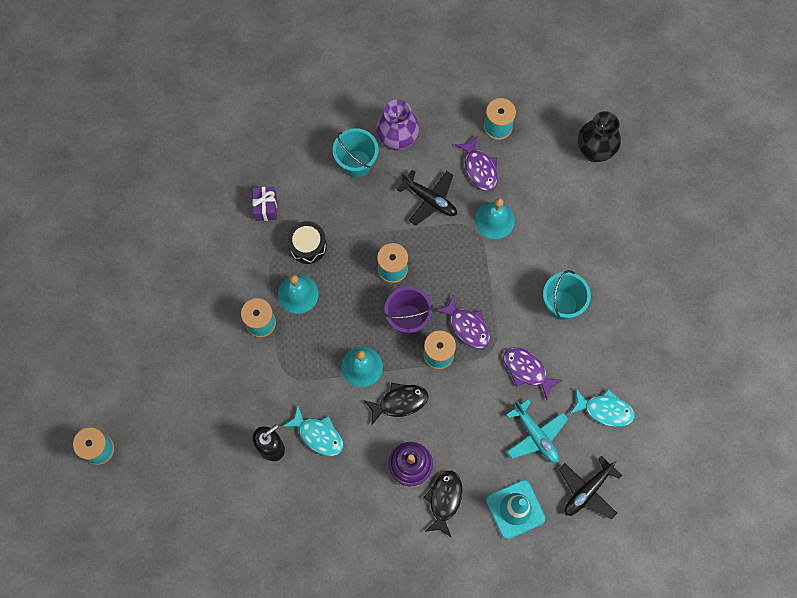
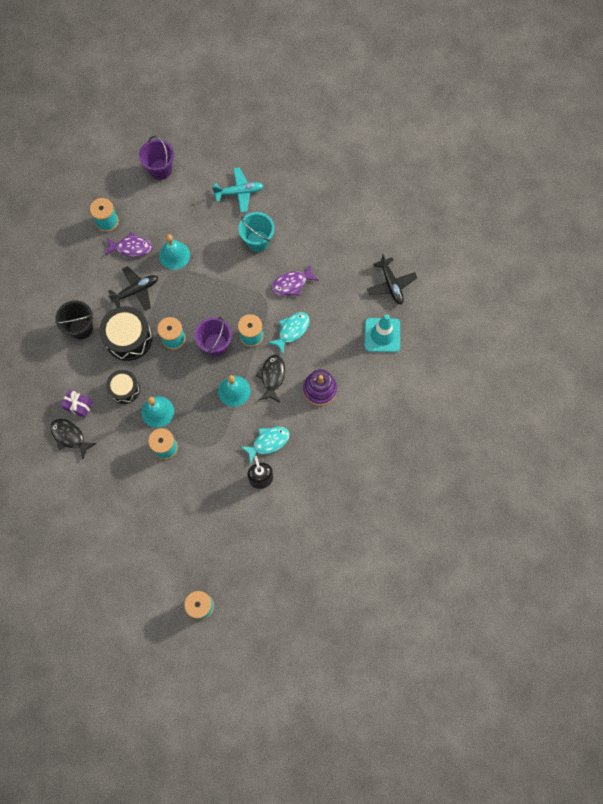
camera: 65 degrees left, 0 degrees up
turquoise bucket [333,128,379,178] -> black bucket [55,300,94,340]
purple vase [376,99,419,151] -> none
black fish [423,471,462,538] -> black fish moved to [50,419,97,459]
purple fish [435,294,490,349] -> none
turquoise plane [506,399,568,463] -> turquoise plane moved to [212,167,263,213]
turquoise fish [570,389,635,427] -> turquoise fish moved to [268,312,310,354]
black vase [578,111,621,162] -> purple bucket [139,136,174,180]
none -> black drum [99,306,152,361]

